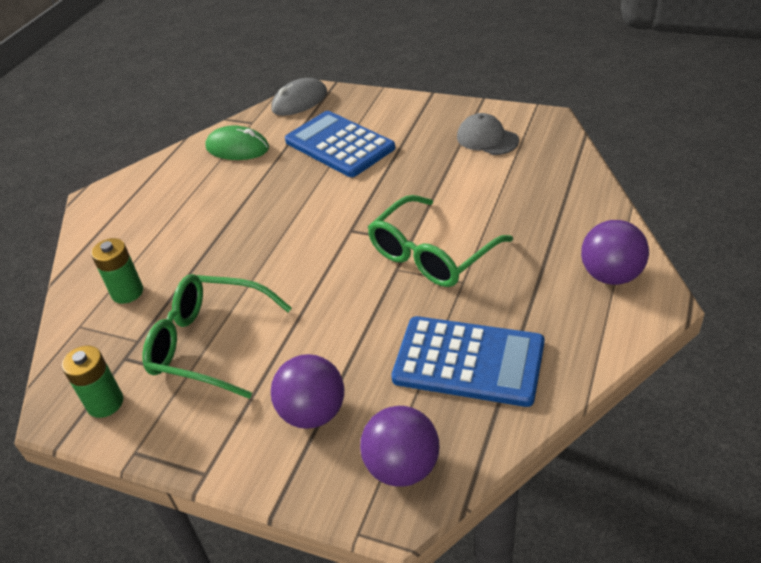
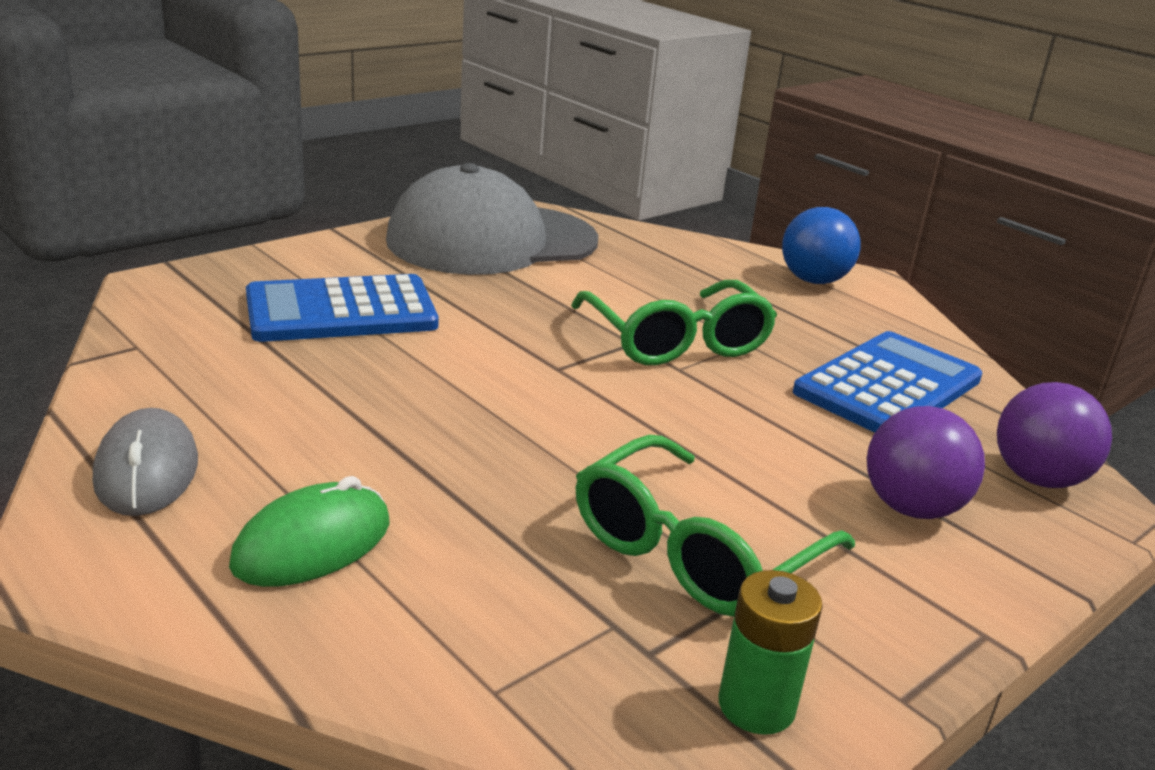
camera: 70 degrees left, 15 degrees down
green battery [91,238,143,304] -> none
green mouse [205,125,269,160] -> green mouse moved to [229,476,390,587]
grey mouse [272,78,327,116] -> grey mouse moved to [93,408,198,516]
grey cap [457,113,519,155] -> grey cap [386,163,598,275], size x2.26
purple ball [581,220,649,285] -> blue ball [782,207,861,284]

